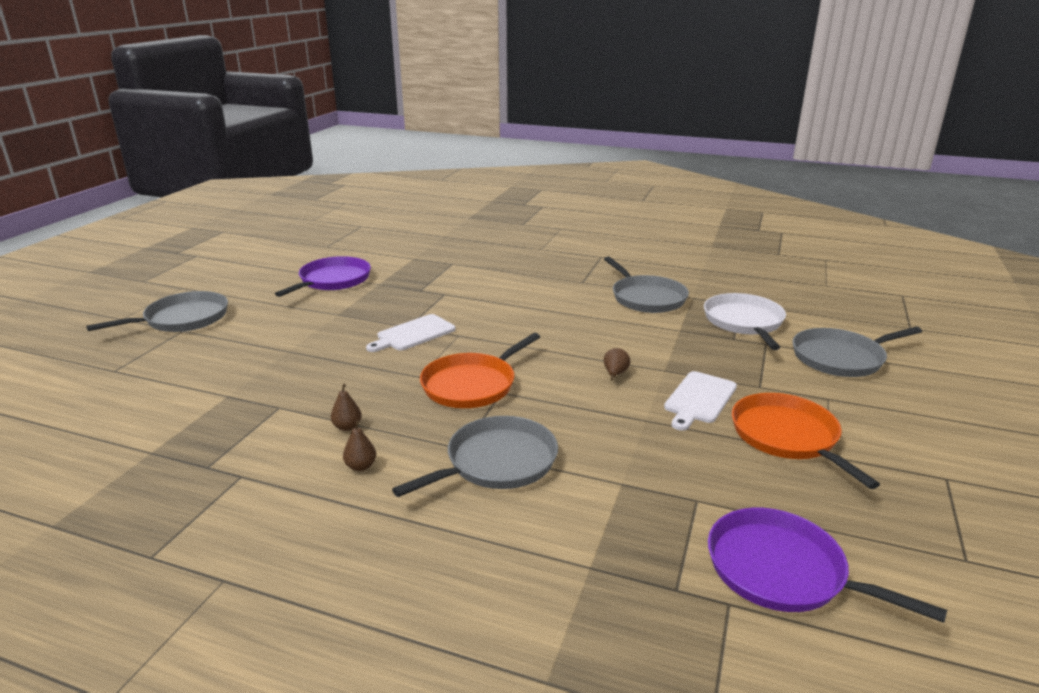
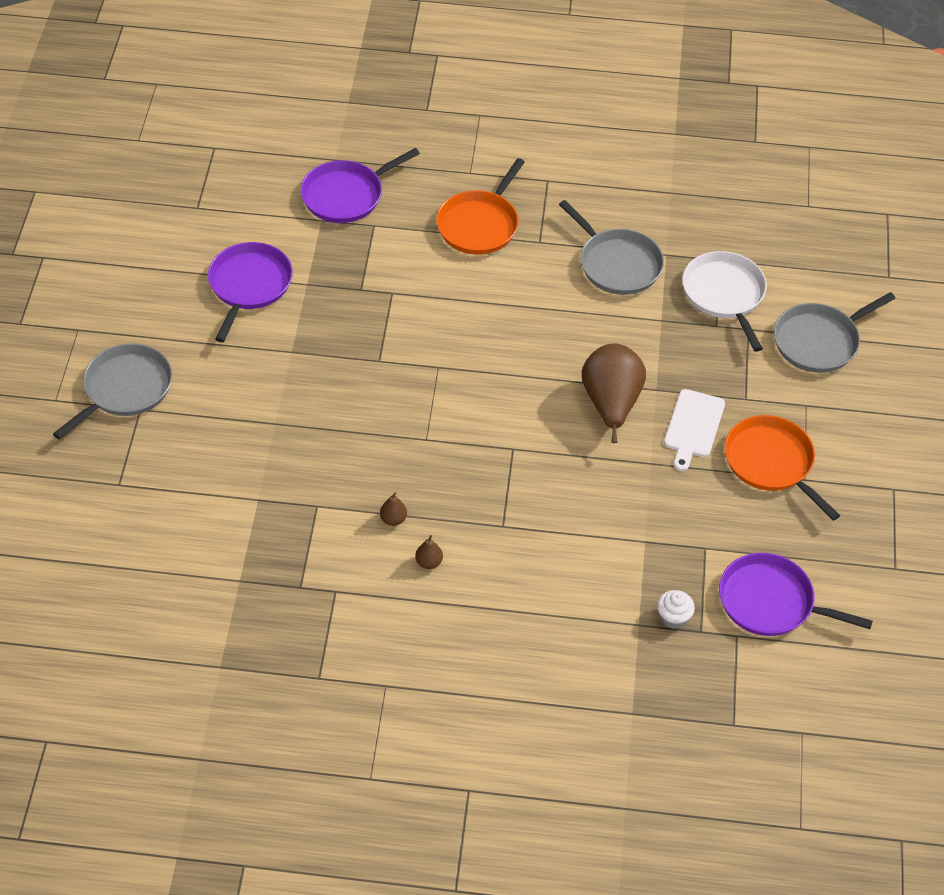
camera: 15 degrees left, 25 degrees up
white cutting board [366,314,456,352] -> none
grey pan [392,416,558,497] -> none
orange pan [420,333,540,408] -> orange pan moved to [436,158,525,255]
brown pear [604,348,630,381] -> brown pear [582,344,646,443], size x2.47
none -> purple pan [300,148,420,223]
none -> white cupcake [657,590,695,629]

